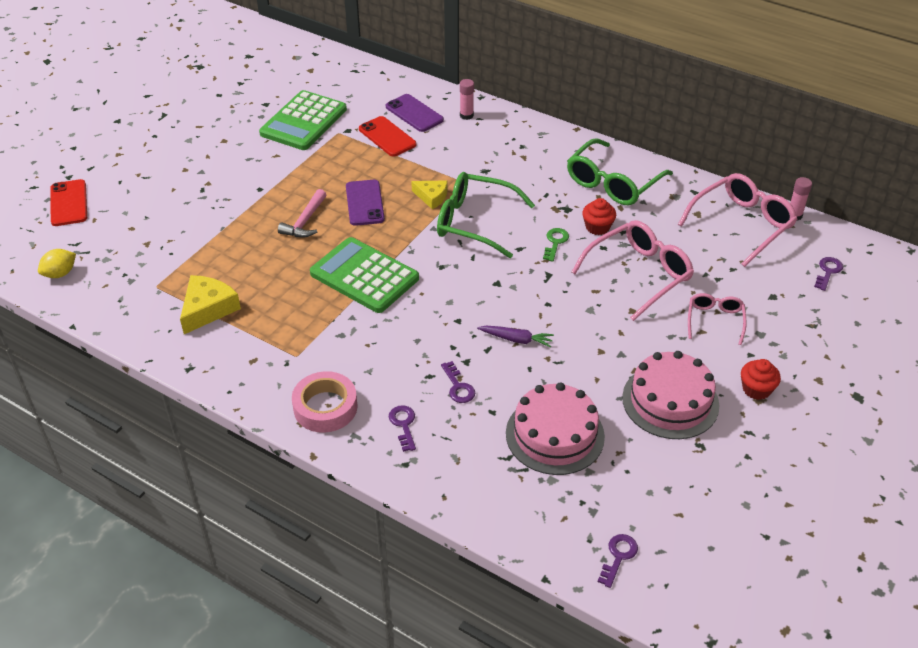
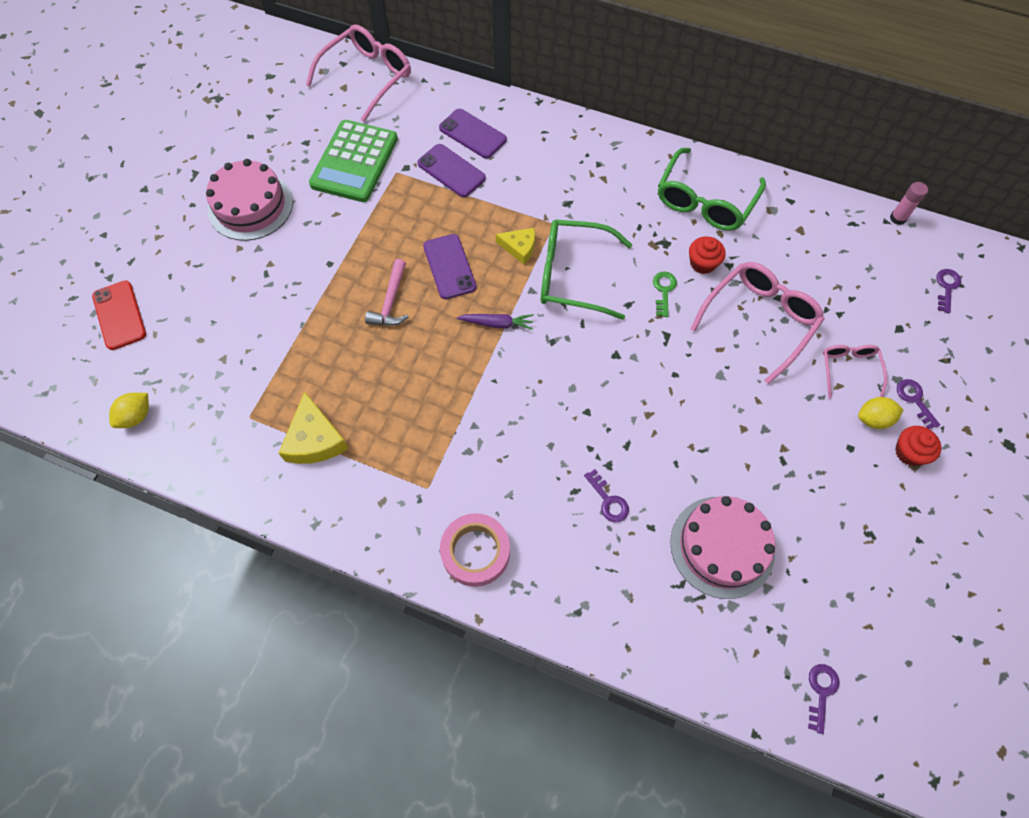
camera: 10 degrees left, 20 degrees up
yellow cheese [180,275,241,334] -> yellow cheese turned 150 degrees clockwise [279,391,349,464]
green calculator [310,237,419,313] -> none
red phone [359,116,416,157] -> purple phone [417,144,486,197]
purple key [389,405,416,452] -> purple key moved to [897,379,940,429]
pink glue stick [460,79,474,120] -> none
purple carrot [477,326,554,348] -> purple carrot moved to [457,314,534,330]
pink cake [622,351,719,439] -> pink cake moved to [206,159,293,241]
pink glasses [678,173,797,267] -> pink glasses moved to [306,25,411,122]
none -> yellow lemon [858,397,904,429]

